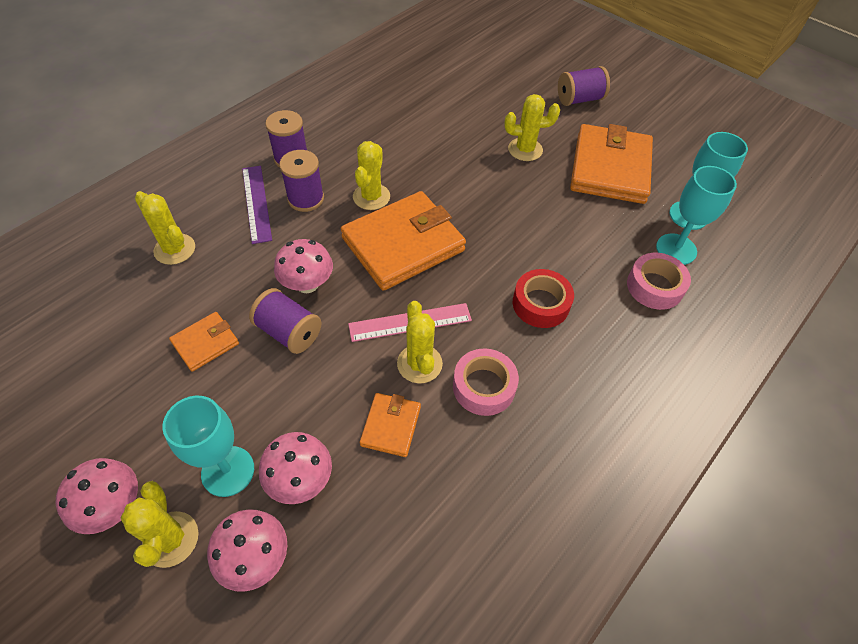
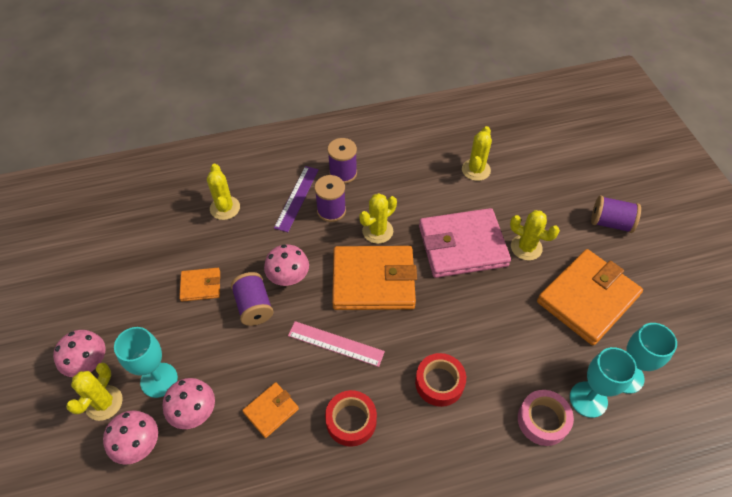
camera: 35 degrees right, 0 degrees up
yellow cactus [397,301,443,383] -> yellow cactus moved to [462,126,492,181]
pink tape [453,348,519,416] -> red tape [325,390,377,447]
none -> pink wallet [419,208,511,278]

